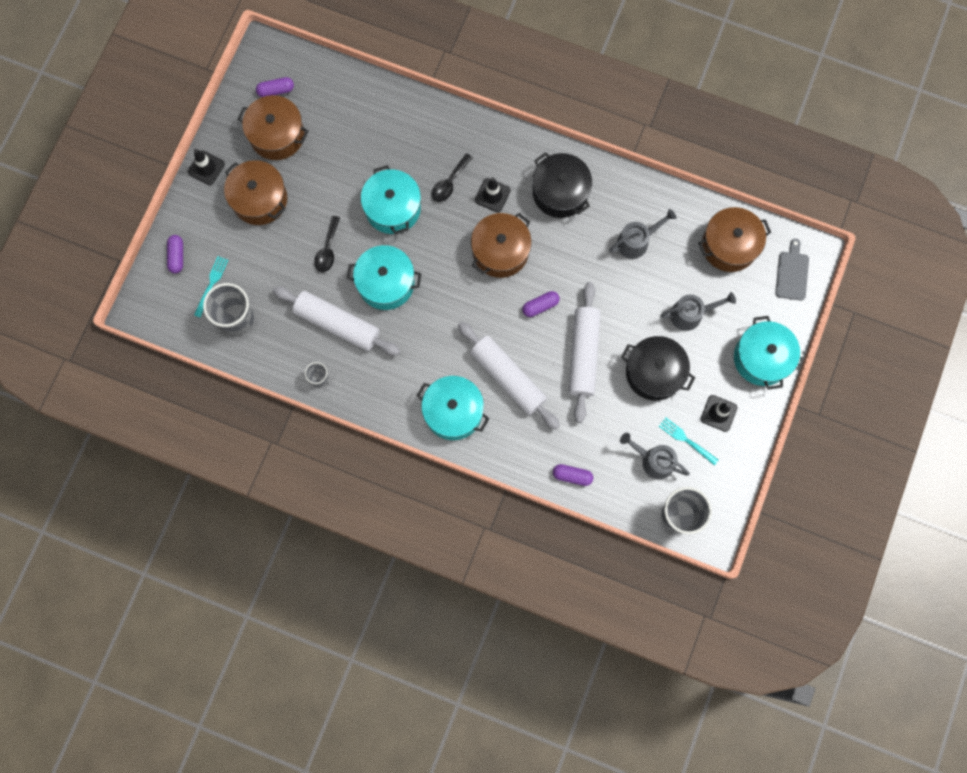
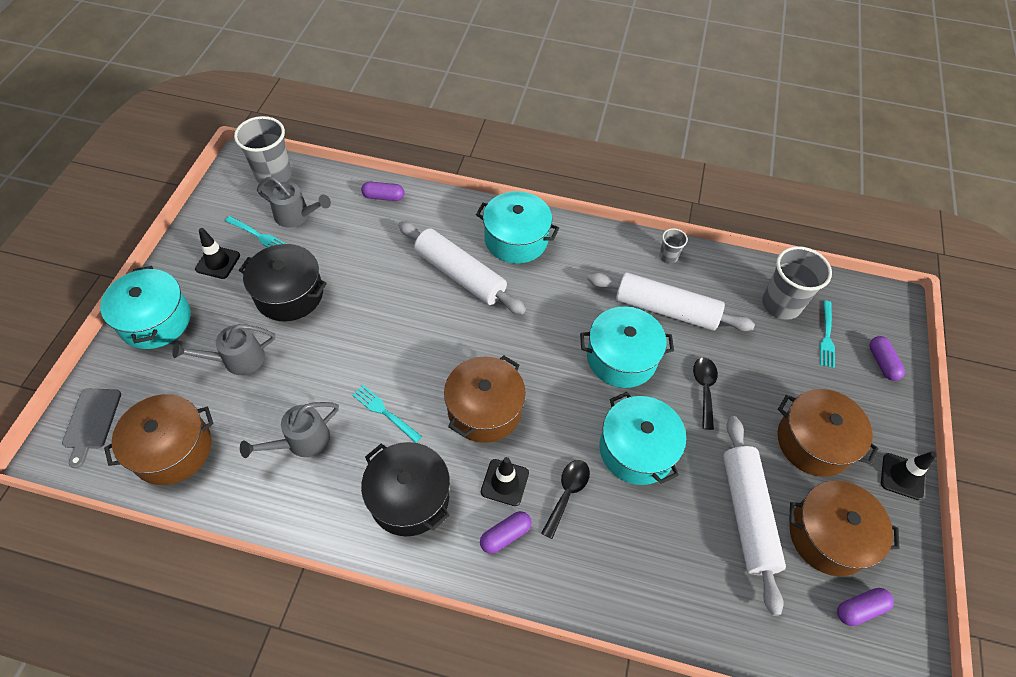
camera: 170 degrees right, 20 degrees down
purple capsule [522,291,560,317] -> purple capsule moved to [480,511,532,554]
white rolling pin [569,282,601,423] -> white rolling pin moved to [723,416,786,616]
none -> turquoise fork [352,385,422,443]

